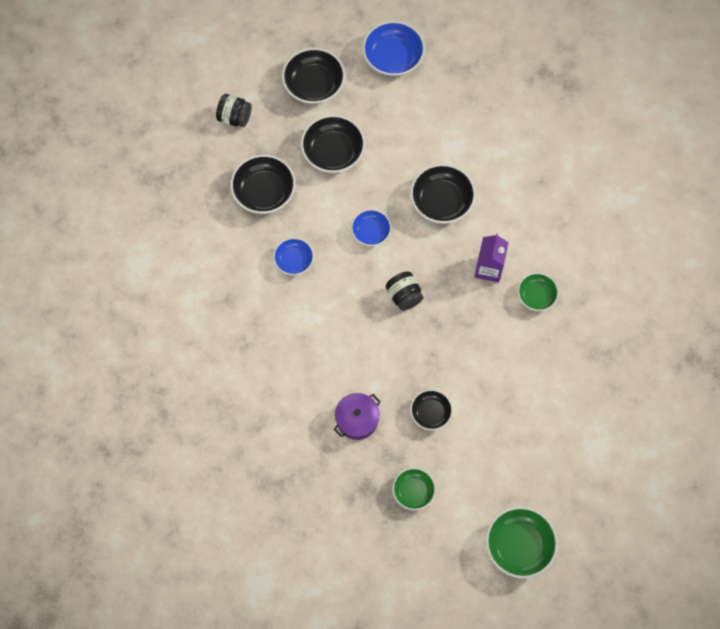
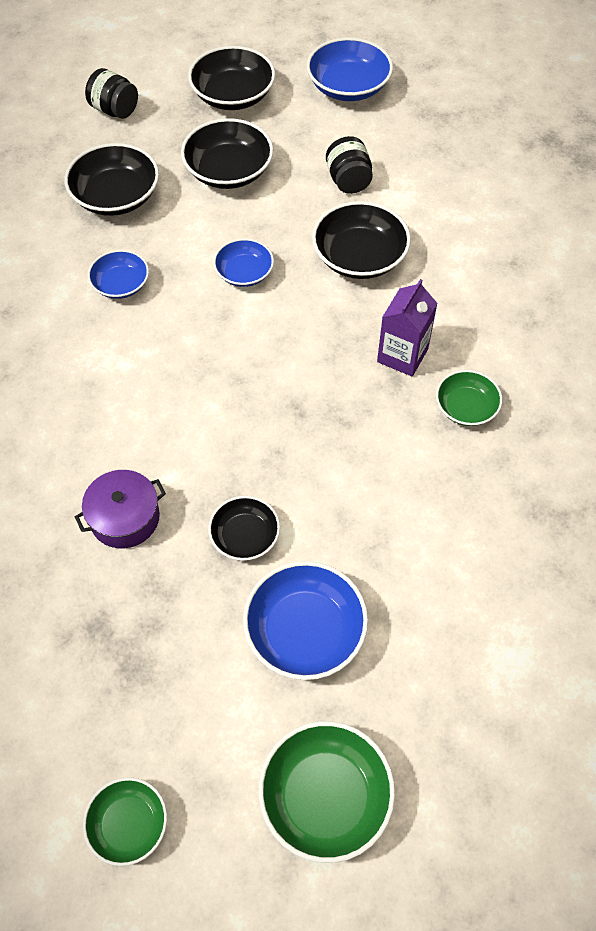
camera: 15 degrees right, 10 degrees down
black jar [386,271,423,311] -> black jar moved to [326,136,373,194]
green bowl [392,468,436,510] -> green bowl moved to [83,777,167,866]
none -> blue bowl [243,561,368,680]

